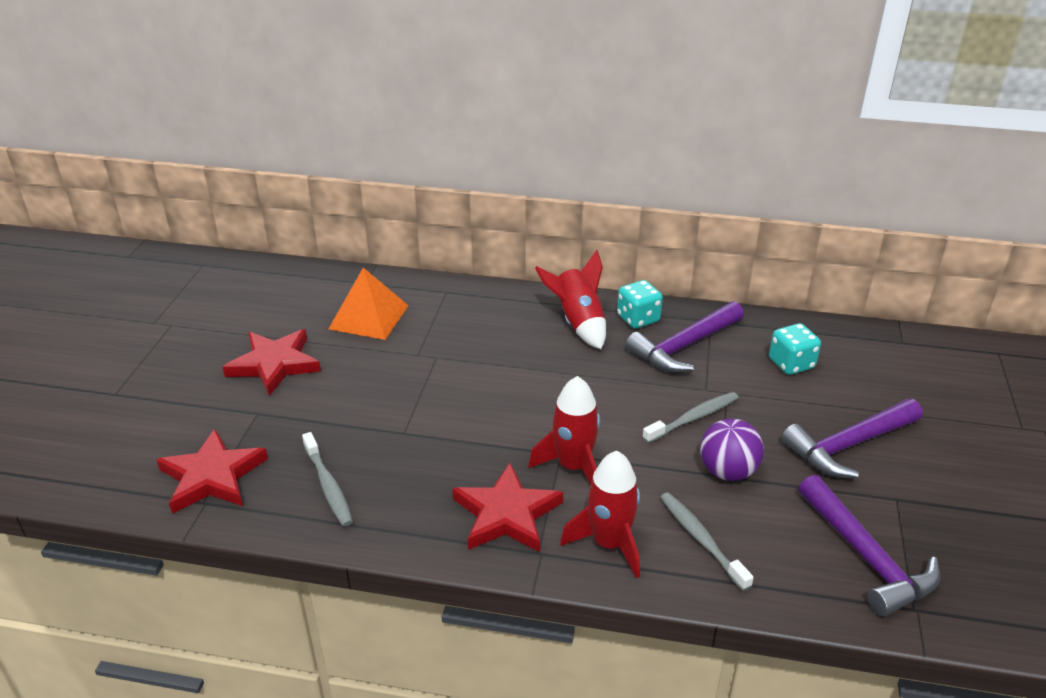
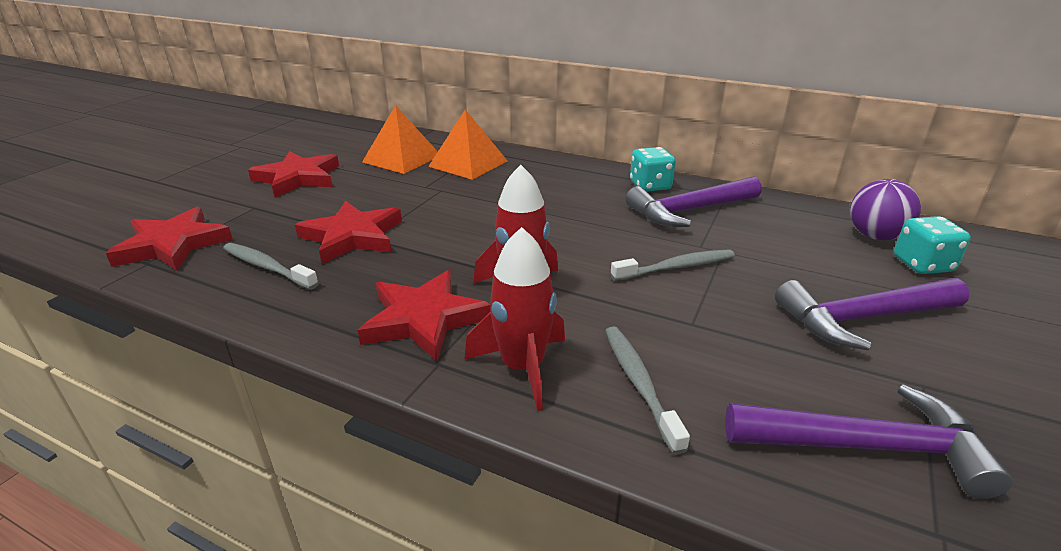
camera: 15 degrees right, 5 degrees down
grey toothbrush [302,432,353,527] -> grey toothbrush turned 135 degrees clockwise [223,243,319,290]
red rocket [535,250,606,349] -> none
purple ball [700,418,764,481] -> purple ball moved to [850,179,921,240]
turquoise dice [769,323,821,375] -> turquoise dice moved to [894,216,971,274]
purple hammer [798,475,940,617] -> purple hammer turned 75 degrees counterclockwise [725,384,1013,499]
none -> red star [295,201,402,264]
none -> orange pyramid [428,109,507,180]

